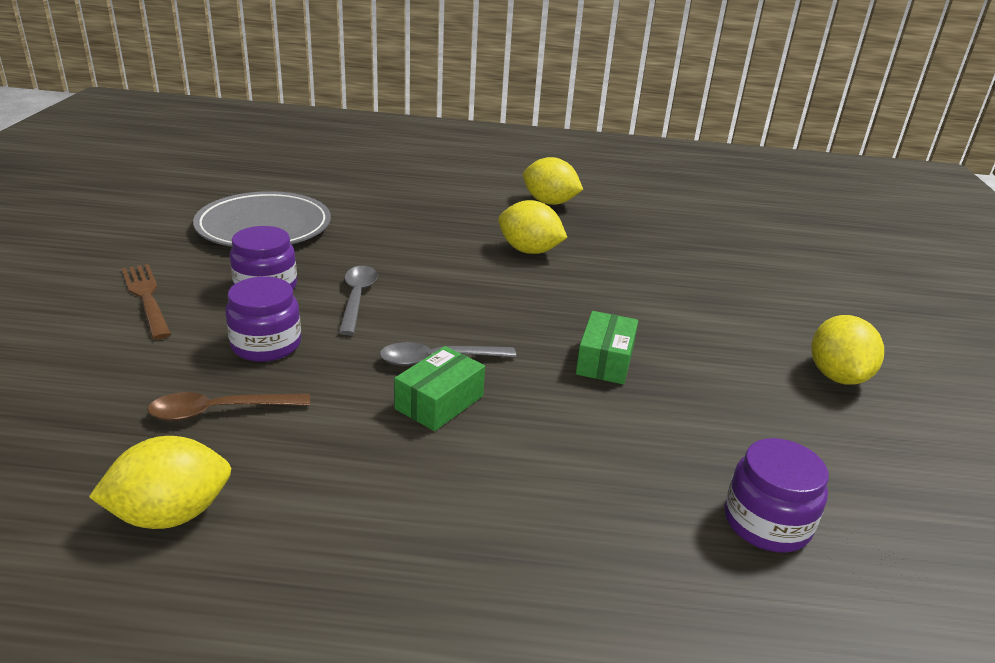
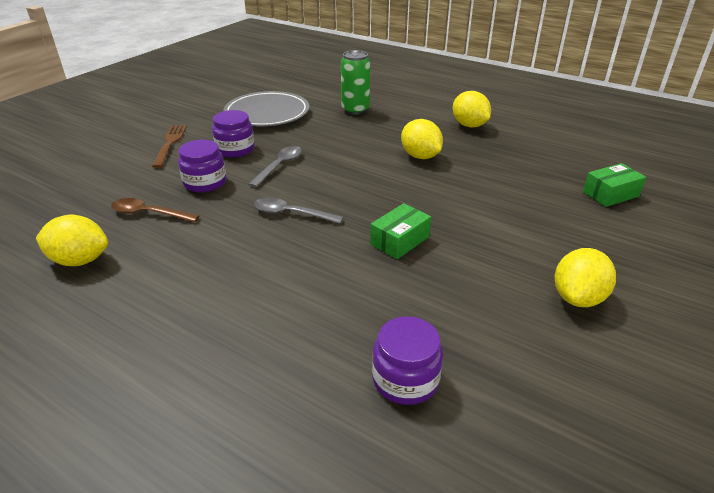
camera: 30 degrees right, 5 degrees up
green box [394,346,485,431] -> green box moved to [583,163,646,207]
none -> green can [341,50,370,115]

